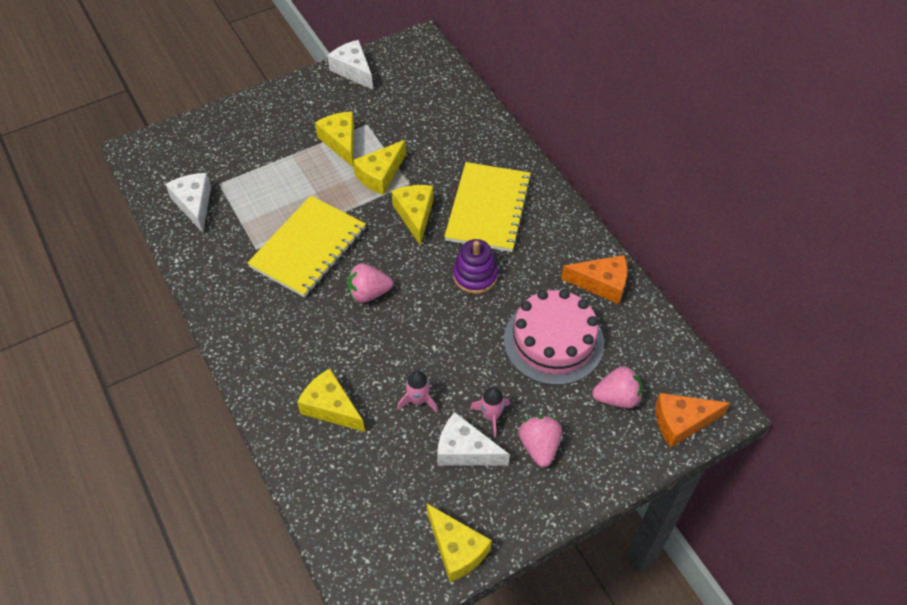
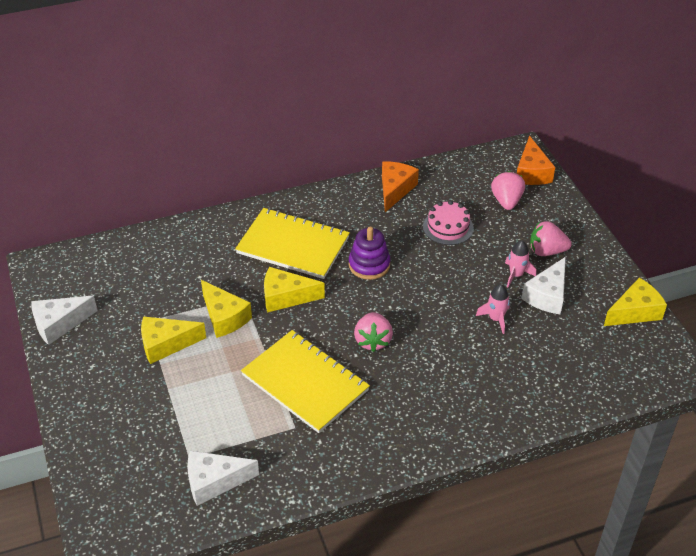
camera: 80 degrees left, 10 degrees down
yellow cheese [297,368,365,432] -> none
pink cake [504,289,604,385] -> pink cake [423,200,474,245], size x0.59

